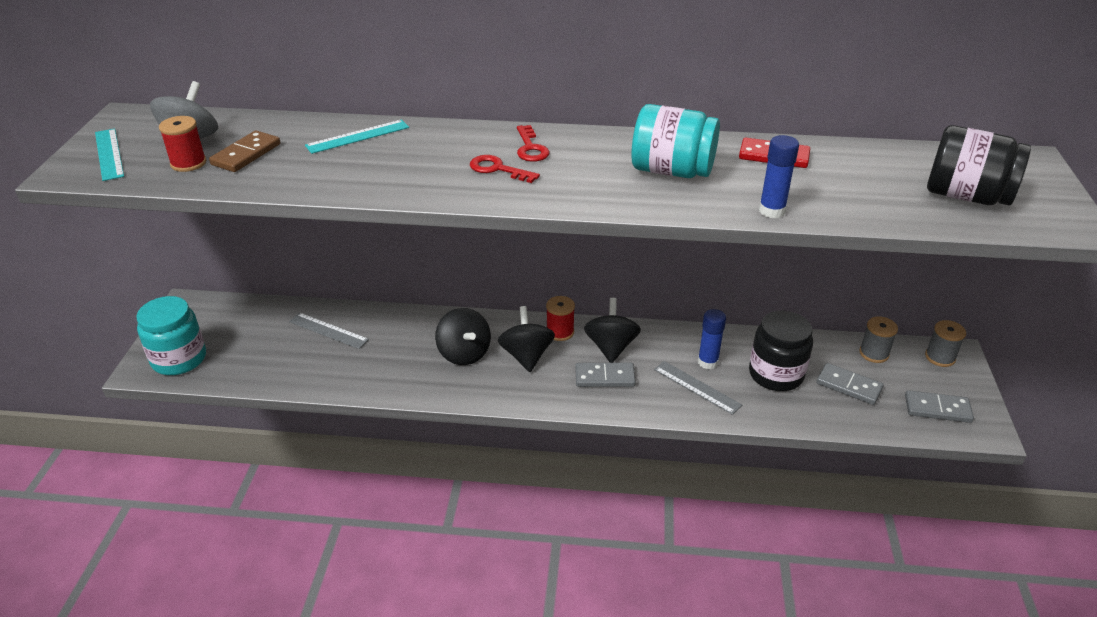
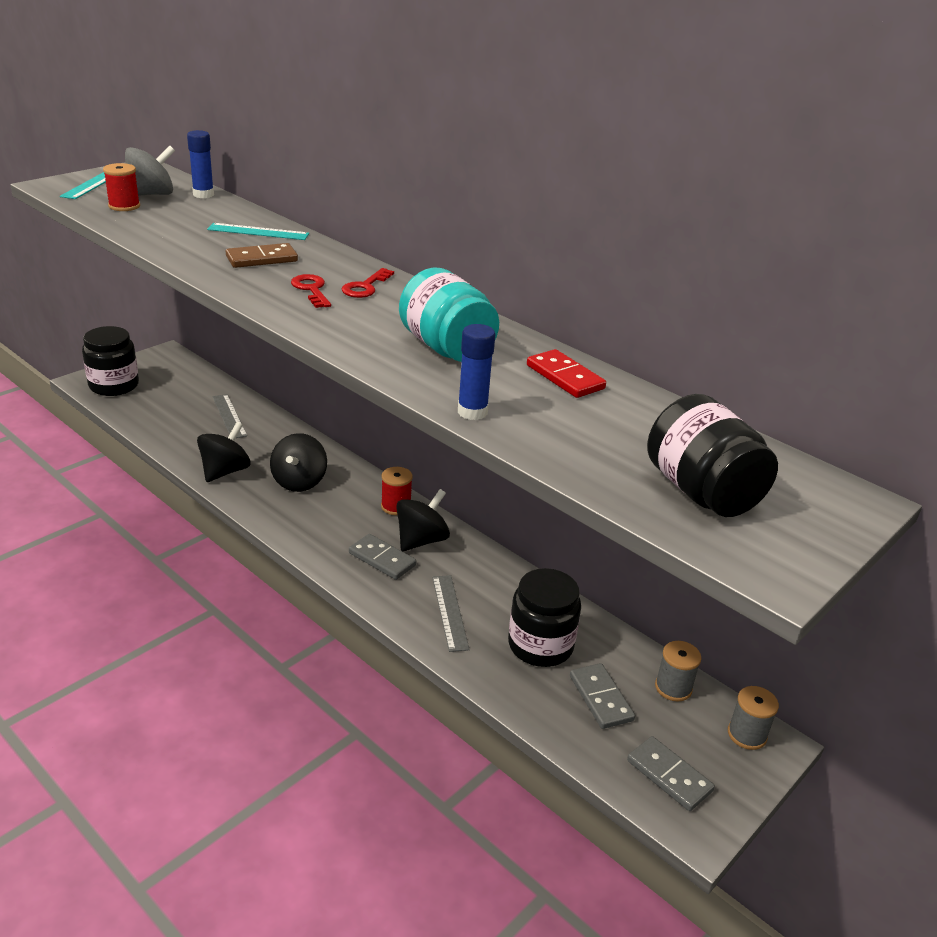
camera: 35 degrees right, 5 degrees down
turquoise jar [136,296,206,375] -> black jar [82,326,139,396]
brown domino [209,130,280,172] -> brown domino moved to [226,243,298,268]
black spinning top [498,306,555,372] -> black spinning top moved to [197,422,251,482]
blue glue stick [698,309,726,369] -> blue glue stick moved to [187,130,214,198]

